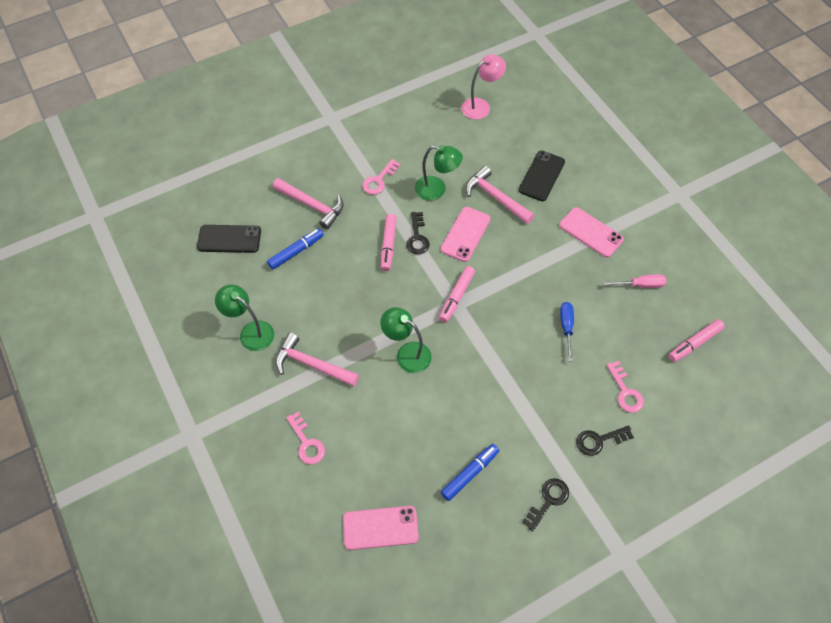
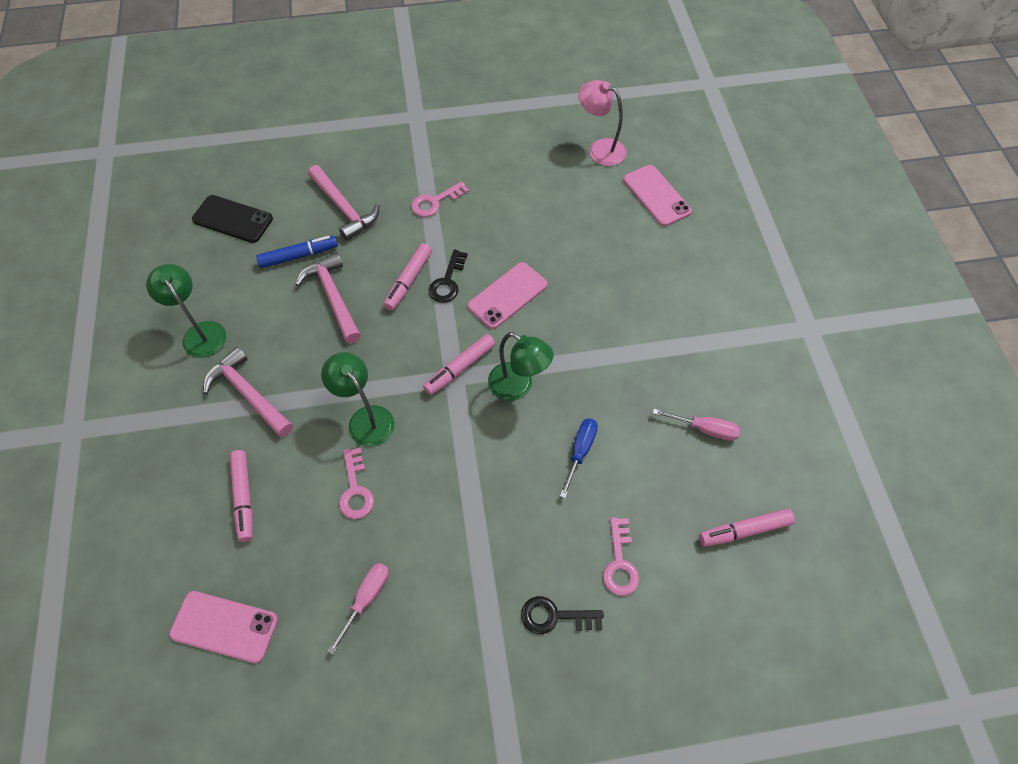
camera: 20 degrees right, 0 degrees up
pink key [286,412,325,464] -> pink key moved to [339,448,374,519]
green lamp [415,145,463,201] -> green lamp moved to [488,332,554,401]
blue marker [441,444,499,501] -> pink screwdriver [328,563,389,655]
pink lamp [461,54,506,120] -> pink lamp turned 135 degrees counterclockwise [578,80,627,166]
pink hammer [466,166,534,224] -> pink hammer moved to [295,252,361,343]
black phone [519,151,565,201] -> none
black key [522,478,569,531] -> none
pink phone [559,207,624,257] -> pink phone moved to [623,165,692,226]
none -> pink marker [229,450,253,542]

